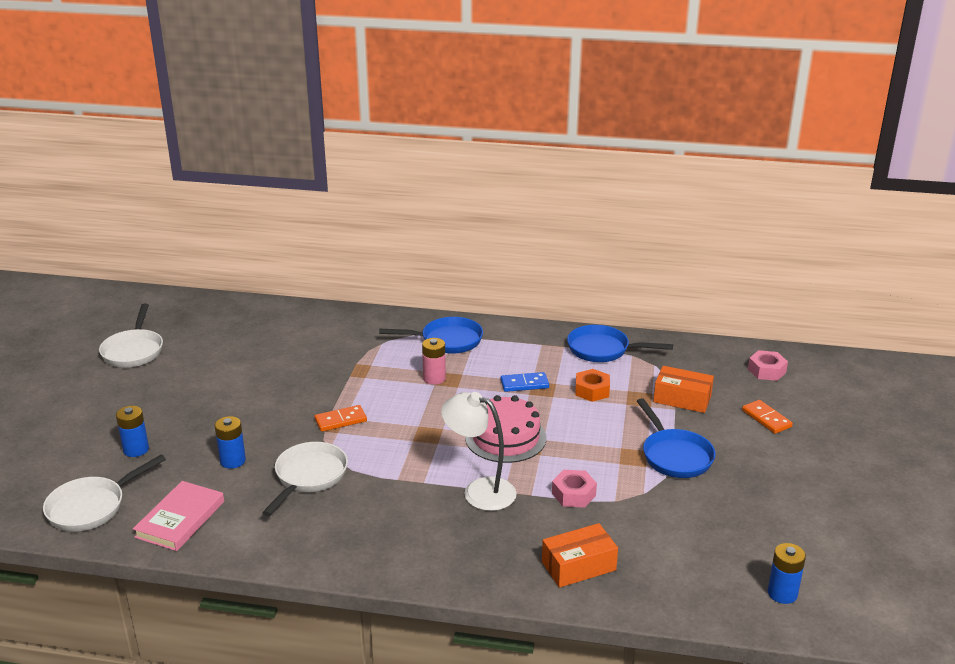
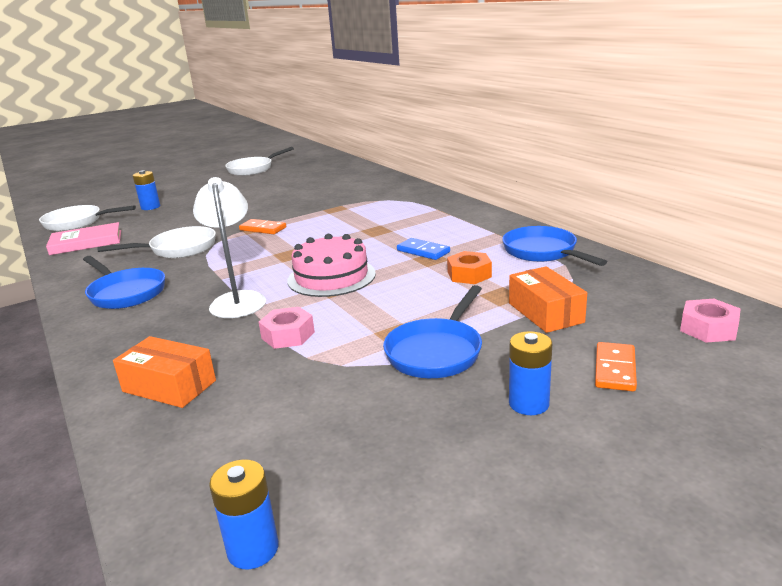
camera: 50 degrees right, 5 degrees down
blue battery [215,416,246,469] -> blue battery moved to [509,331,552,415]
blue pan [379,317,483,354] -> blue pan moved to [83,256,165,309]
pink battery [422,338,446,385] -> none

